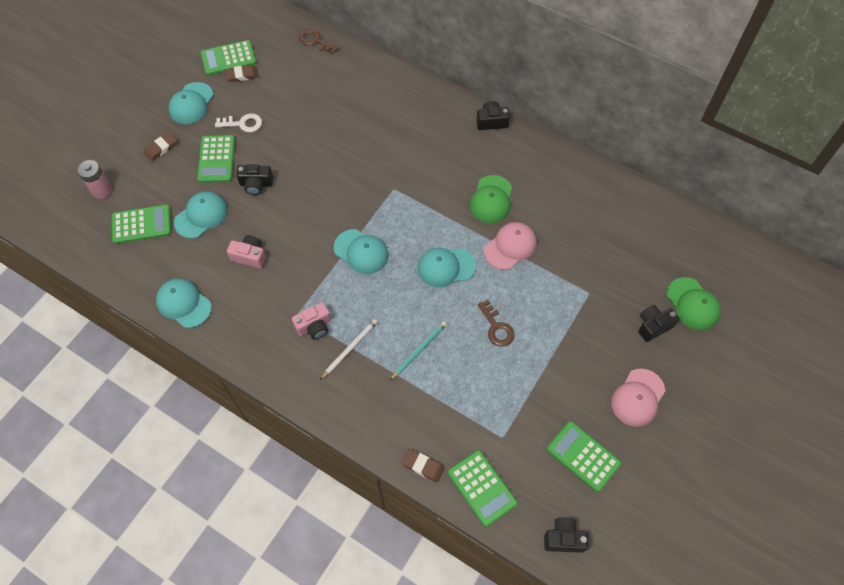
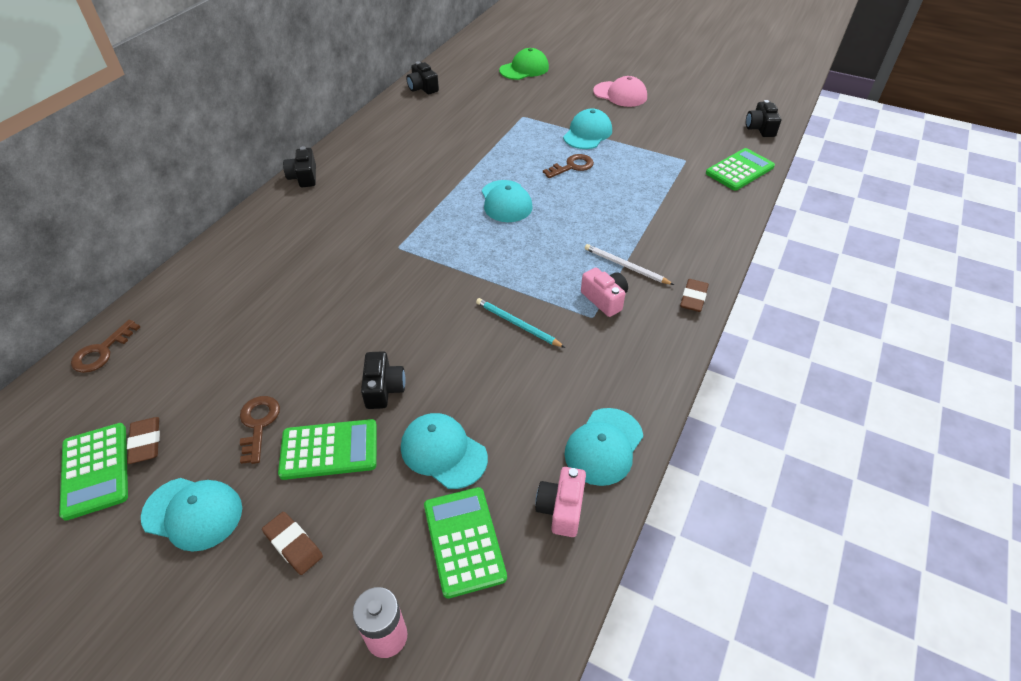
camera: 95 degrees left, 15 degrees down
white key [215,113,262,132] -> brown key [240,396,280,464]
pink camera [227,235,266,269] -> pink camera moved to [535,467,586,537]
turquoise cap [334,229,389,274] -> turquoise cap moved to [563,108,612,149]
turquoise pencil [390,321,447,380] -> turquoise pencil moved to [476,298,565,348]
brown eraser [402,449,445,482] -> brown eraser moved to [680,279,709,312]
green cap [470,175,512,223] -> none
pink cap [484,222,537,270] -> none
green calculator [547,421,621,492] -> none
black camera [638,305,679,342] -> black camera moved to [406,61,439,94]

